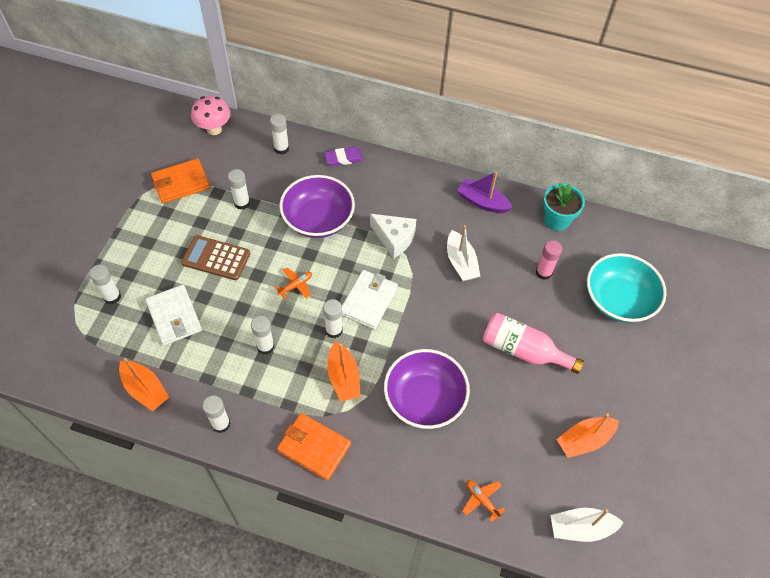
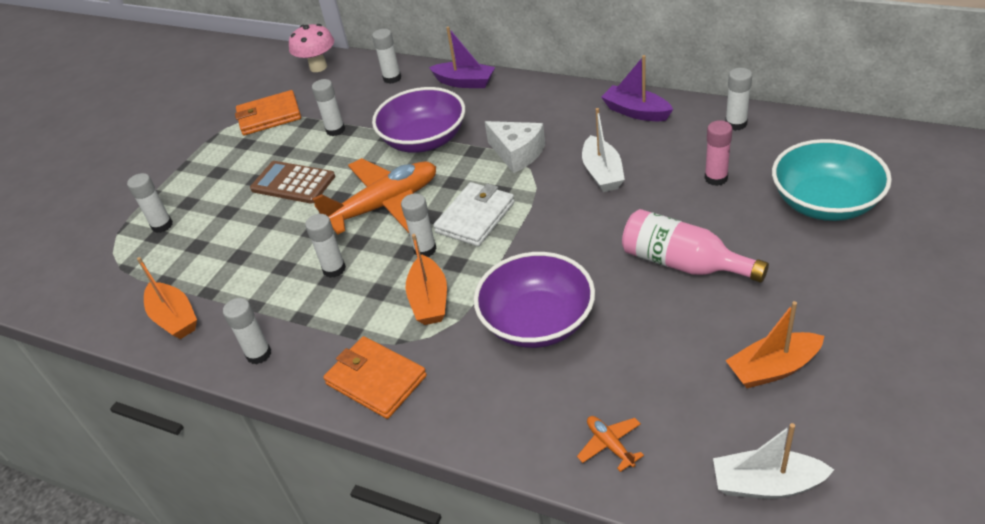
camera: 15 degrees right, 15 degrees down
white wallet [145,285,202,346] -> none
orange plane [275,267,312,299] -> orange plane [312,158,436,235], size x2.44
purple eraser [324,147,363,166] -> purple boat [429,27,495,88]
turquoise flower pot [543,182,585,231] -> white glue stick [725,68,752,131]

